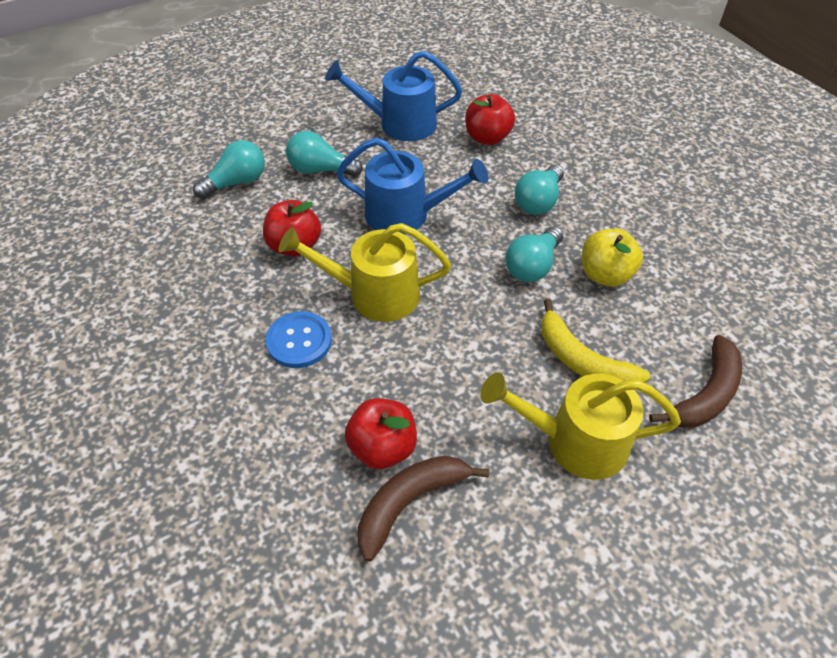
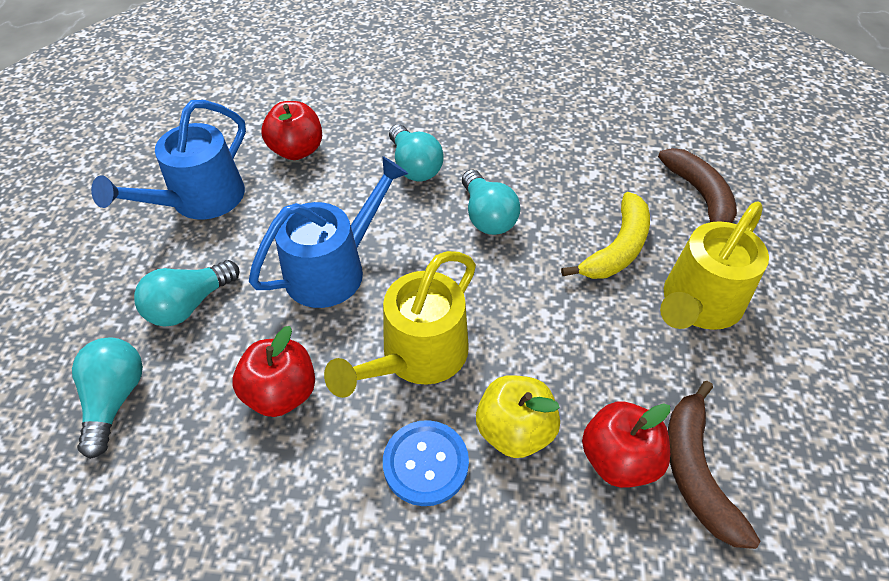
camera: 55 degrees left, 0 degrees up
yellow banana [541,299,650,383] -> yellow banana turned 45 degrees counterclockwise [561,192,650,279]
yellow apple [582,228,643,287] -> yellow apple moved to [476,375,560,458]

